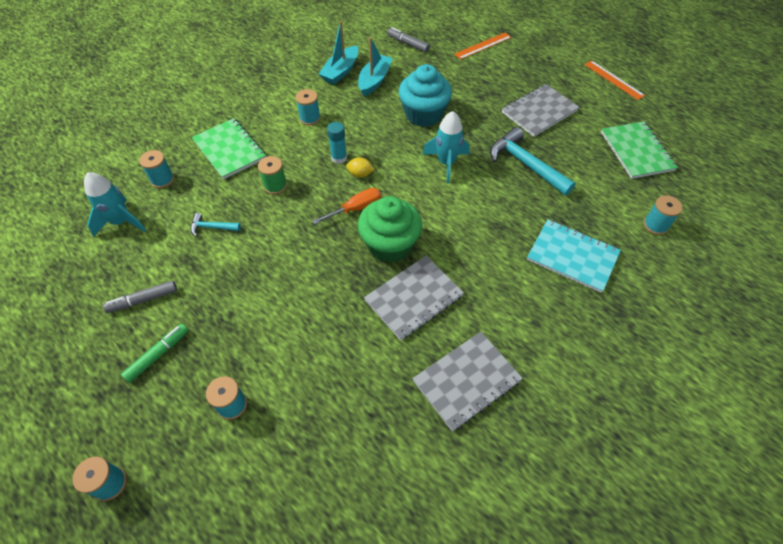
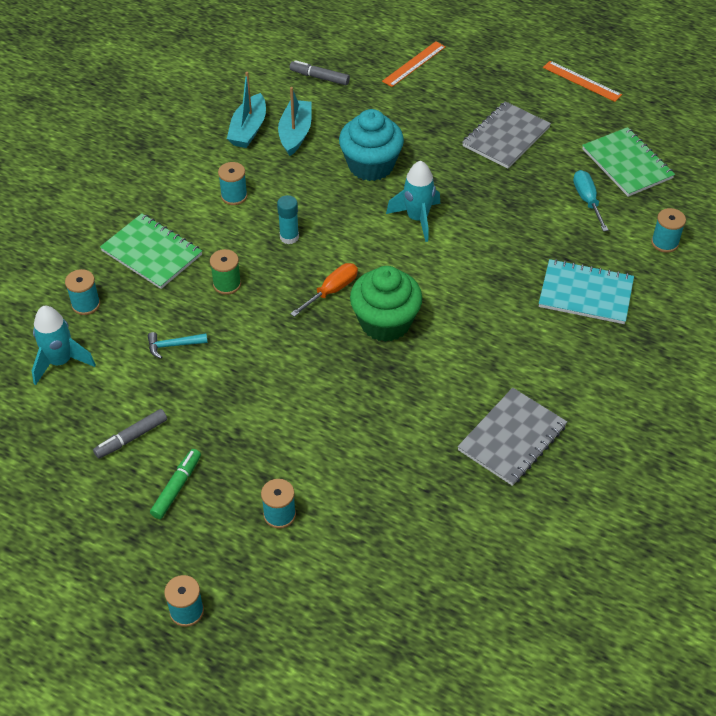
camera: 15 degrees left, 5 degrees down
yellow lemon [346,157,375,178] -> none
grey notebook [364,256,464,341] -> none
turquoise hammer [490,127,576,196] -> none
none -> turquoise screwdriver [573,170,608,232]

